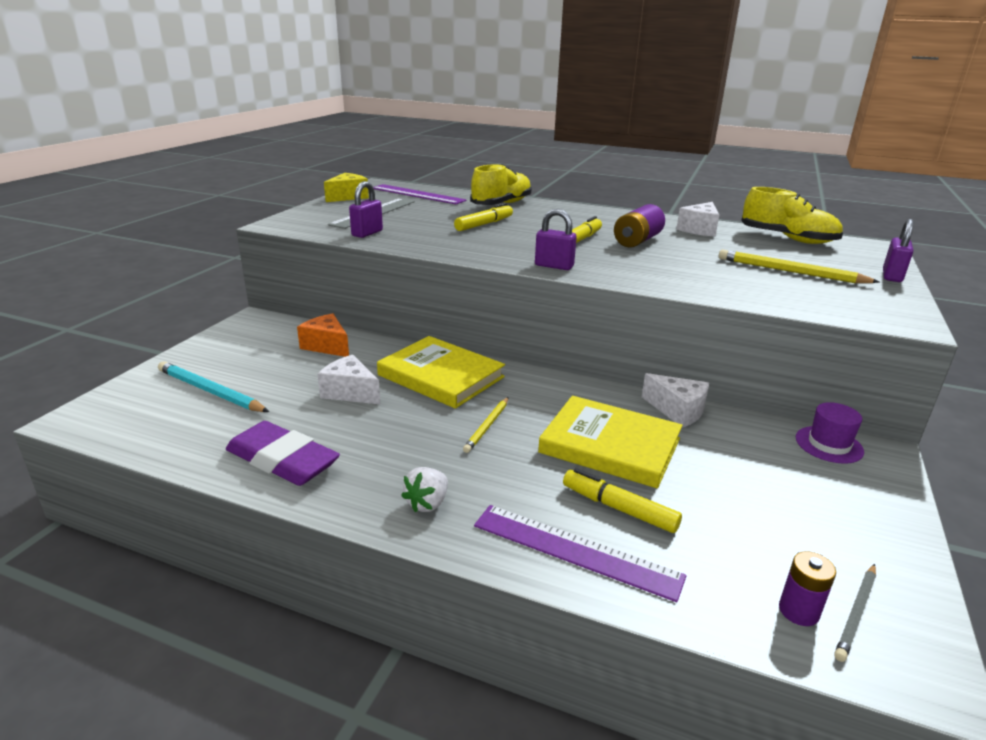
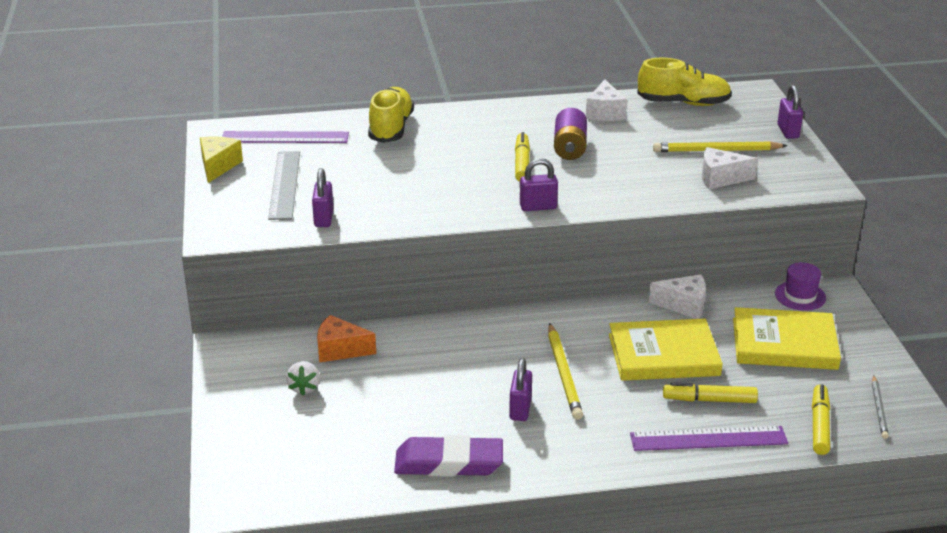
camera: 30 degrees left, 5 degrees up
turquoise pencil [158,361,269,412] -> none
white cheese [317,355,380,404] -> white cheese moved to [702,147,758,189]
yellow book [377,336,505,409] -> yellow book moved to [733,307,841,370]
white strawberry [401,467,448,513] -> white strawberry moved to [286,361,320,395]
yellow marker [454,203,513,231] -> yellow marker moved to [812,384,830,455]
yellow pencil [463,397,509,453] -> yellow pencil [548,323,583,420], size x1.62
purple battery [779,551,836,626] -> none
none -> purple padlock [509,358,532,421]

